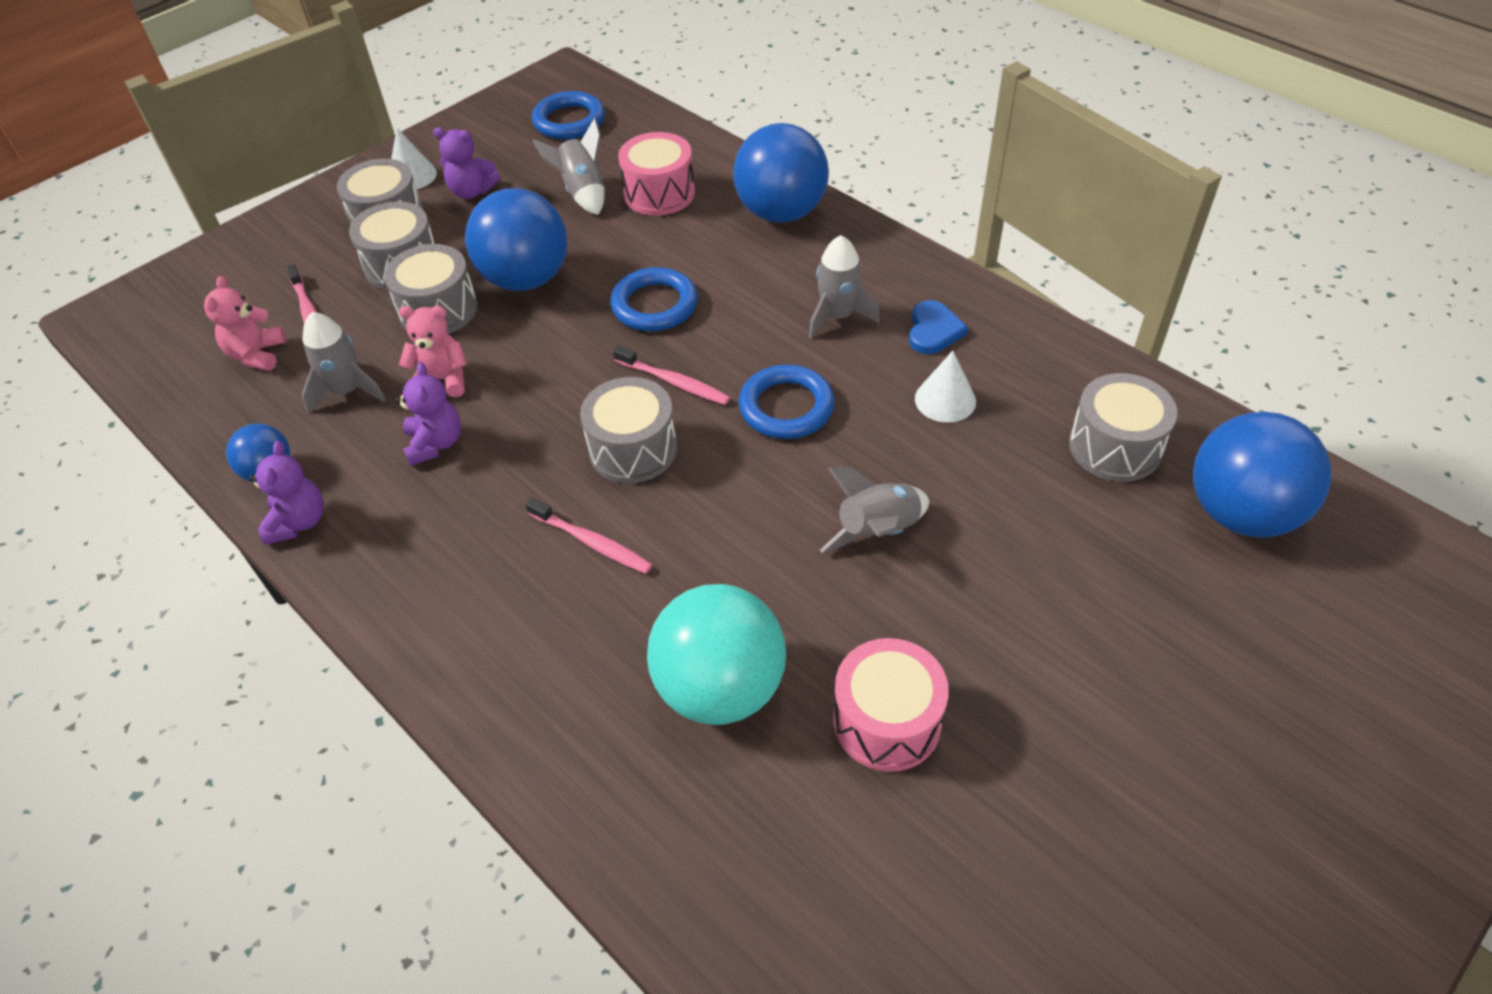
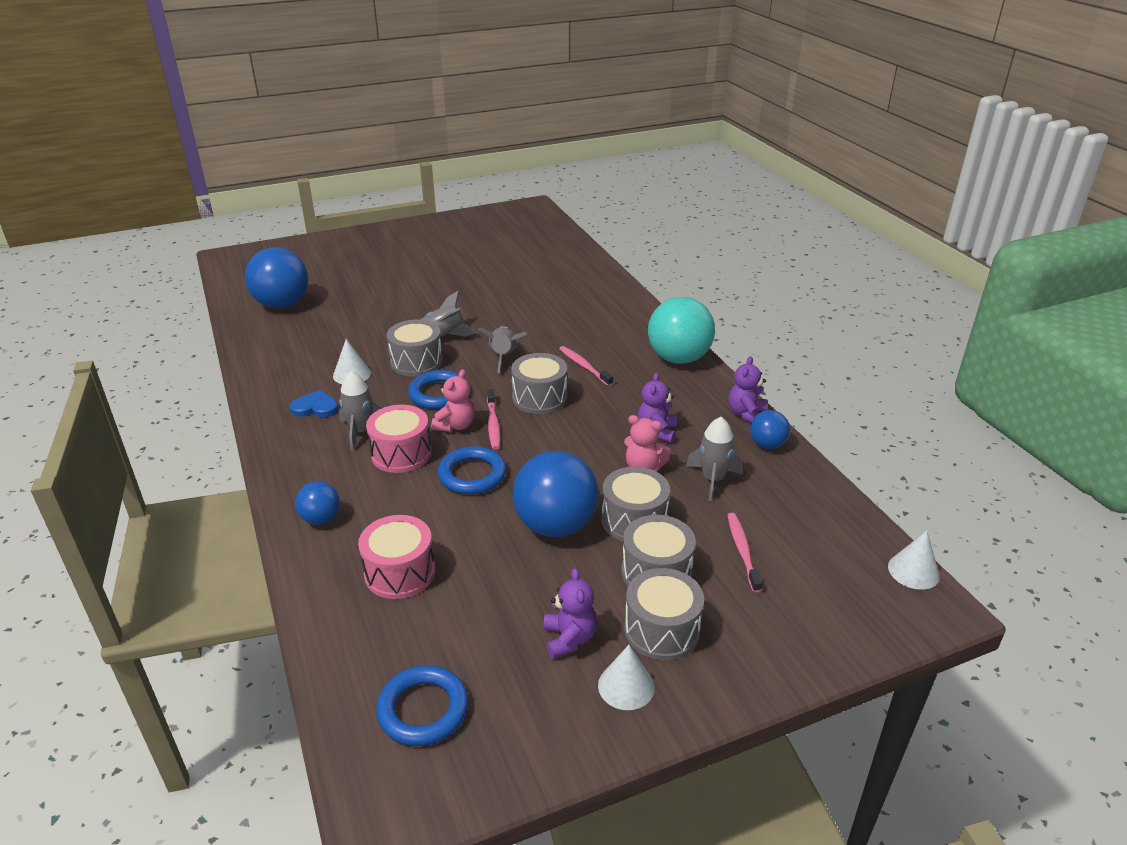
camera: 160 degrees left, 15 degrees down
pink teddy bear [204,276,286,371] -> pink teddy bear moved to [431,369,475,432]
purple teddy bear [433,127,500,199] -> purple teddy bear turned 45 degrees clockwise [543,568,597,659]
grey rocket [533,118,605,215] -> grey rocket moved to [477,326,527,373]
pink toothbrush [613,345,730,405] -> pink toothbrush turned 150 degrees counterclockwise [487,389,500,450]
turquoise ball [647,584,786,725] -> turquoise ball moved to [648,297,715,364]
blue ball [733,123,829,223] -> blue ball [295,481,340,525], size x0.51
pink drum [833,638,949,772] -> pink drum moved to [366,405,431,473]
blue heart [909,300,968,354] -> blue heart turned 60 degrees clockwise [290,390,338,418]
grey drum [1069,373,1177,482] -> grey drum moved to [387,320,443,376]
none -> white cone [888,531,940,590]

